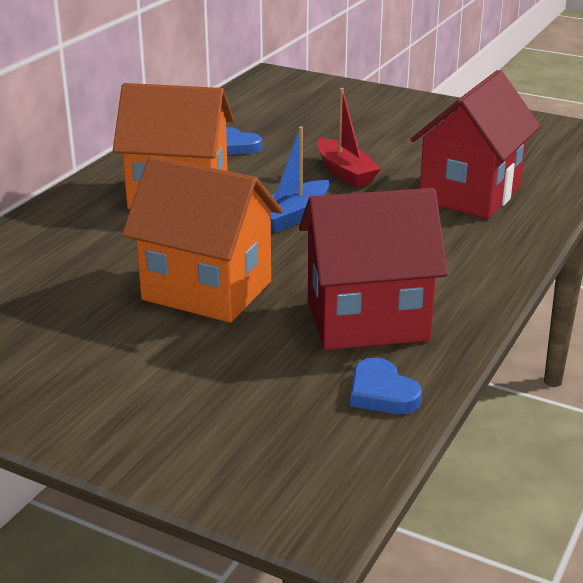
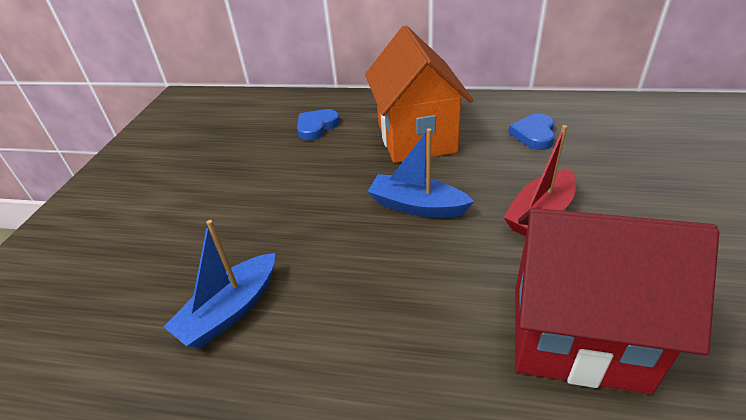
camera: 75 degrees right, 10 degrees up
orange house [122,156,282,323] -> none
red house [299,188,448,350] -> blue boat [163,220,275,347]
blue heart [350,358,422,414] -> blue heart moved to [297,109,340,141]

